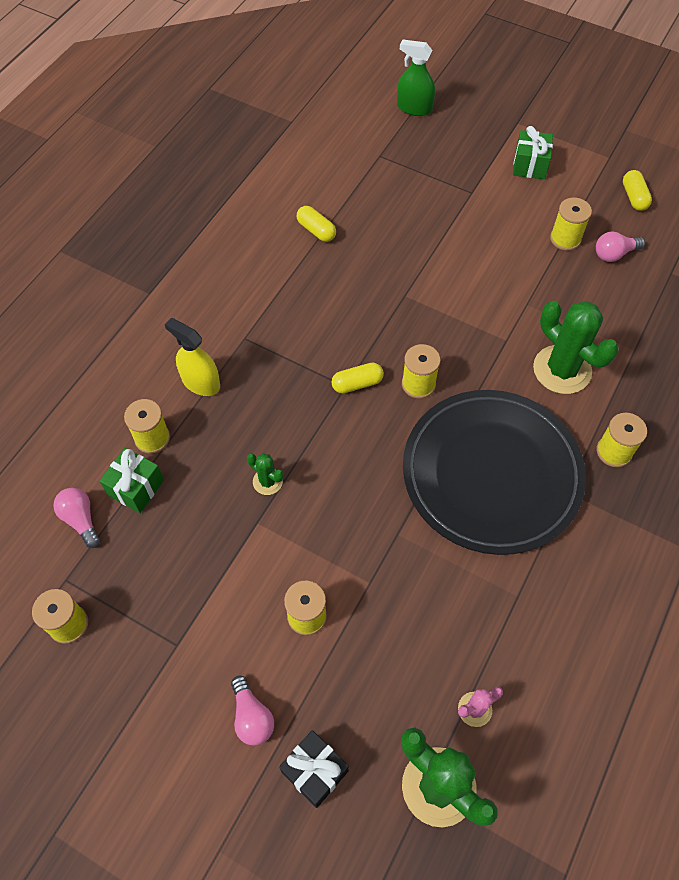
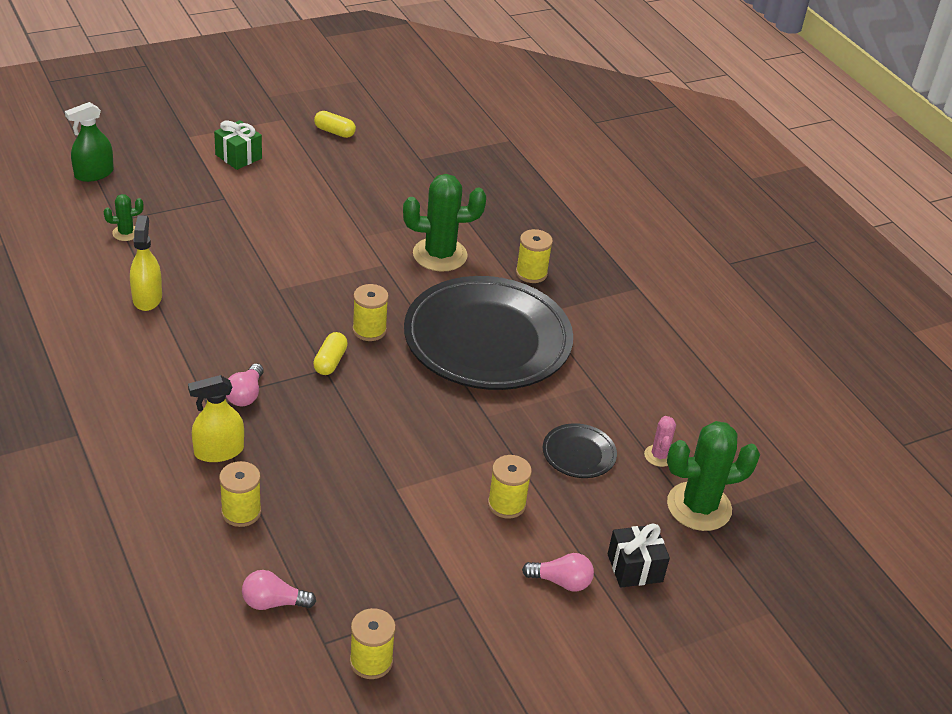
camera: 60 degrees left, 20 degrees down
green gift [100,448,164,513] -> none
green cactus [247,453,284,495] -> green cactus moved to [103,194,144,241]
yellow capsule [297,206,336,242] -> yellow spray bottle [130,216,162,311]
yellow spool [550,198,592,251] -> none
pink light bulb [596,232,645,262] -> pink light bulb moved to [226,363,264,406]
none -> black plate [543,423,617,478]

